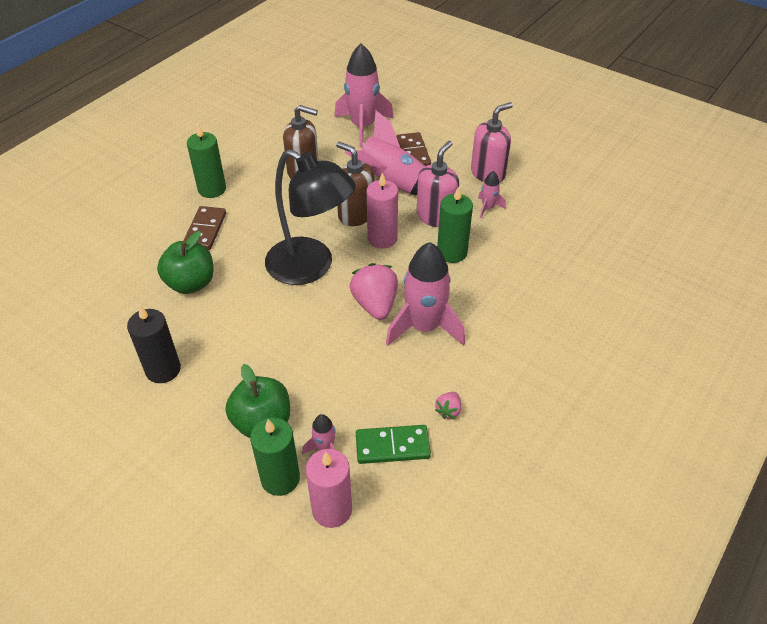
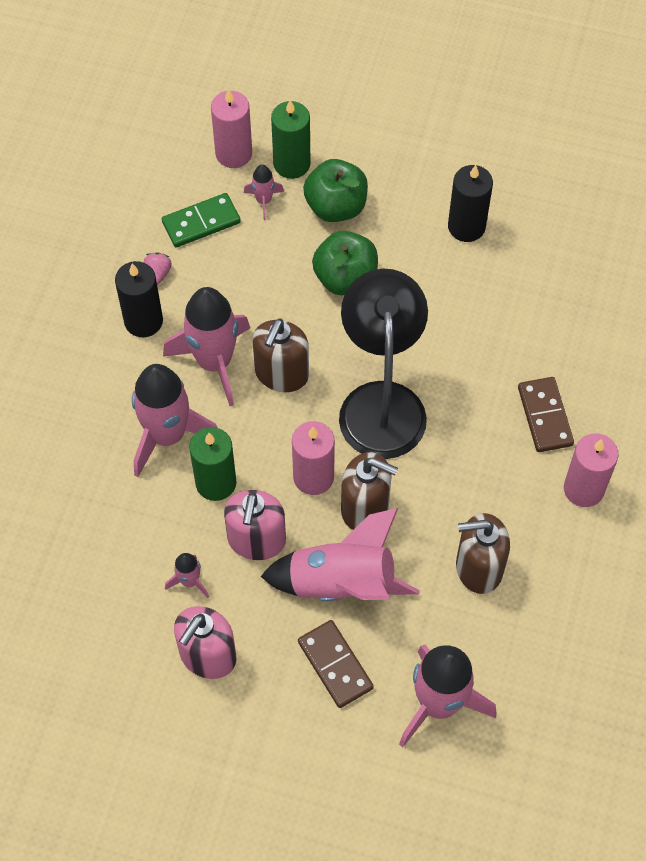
camera: 160 degrees right, 15 degrees up
green apple [157,231,214,294] -> green apple moved to [312,231,378,295]
green candle [187,124,226,198] -> pink candle [564,433,619,507]
black lamp [265,149,356,285] -> black lamp turned 75 degrees clockwise [339,269,428,459]
pink strawberry [350,263,398,320] -> brown soap dispenser [253,318,309,392]
none -> black candle [115,261,163,337]
none -> pink rocket [132,364,218,477]

